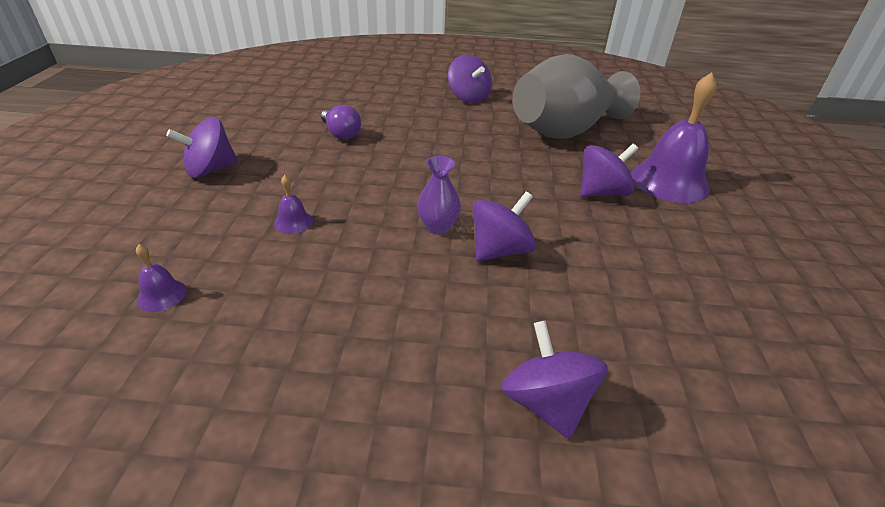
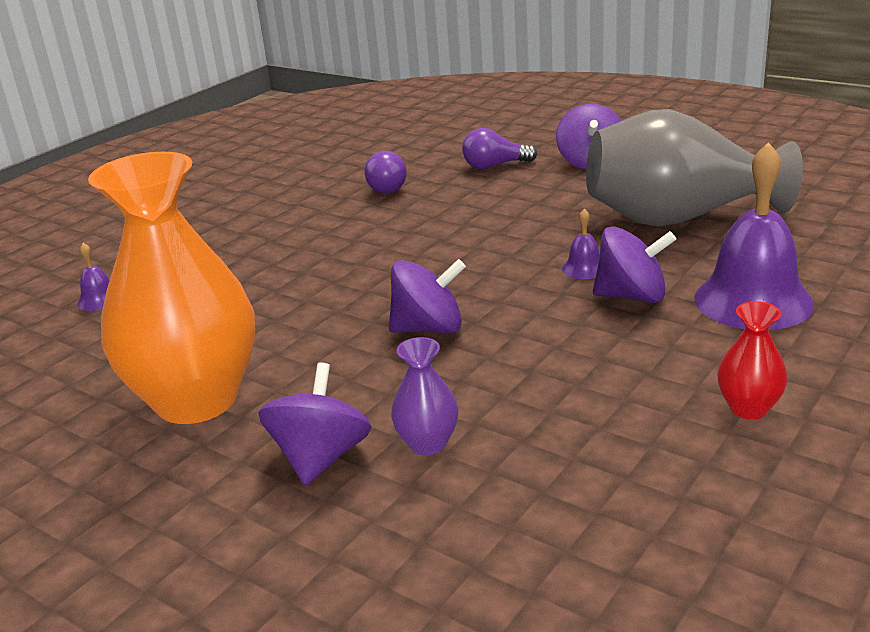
camera: 35 degrees right, 10 degrees down
purple spinning top [166,117,238,178] -> none
purple bell [274,175,313,234] -> purple bell moved to [562,209,600,279]
purple vase [417,156,461,234] -> purple vase moved to [391,337,458,456]
none -> orange vase [88,152,255,424]
none -> purple light bulb [462,128,537,169]
none -> red vase [717,301,788,420]

